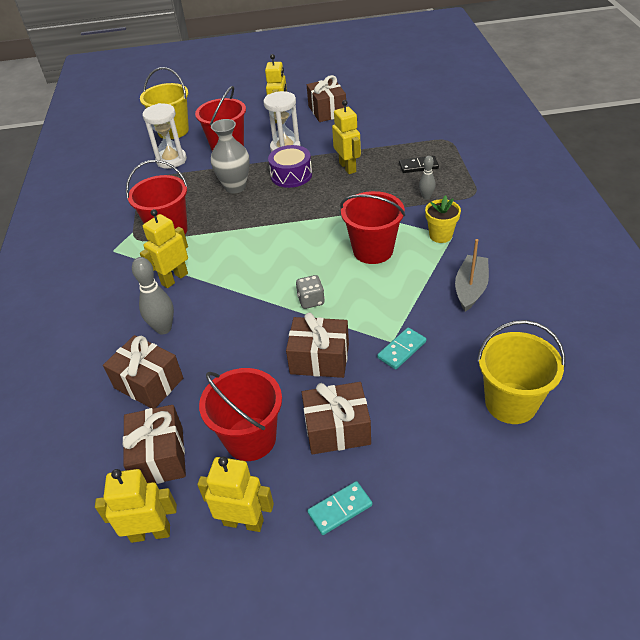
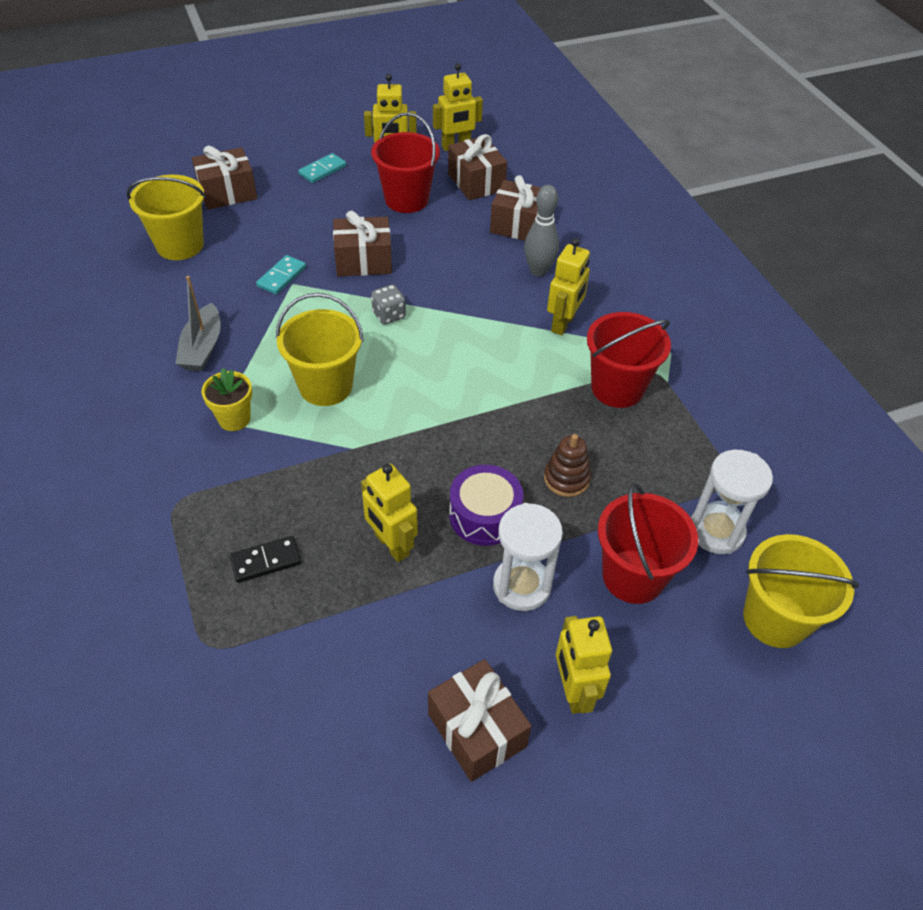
camera: 160 degrees right, 5 degrees up
grey vase [211,119,250,194] -> brown stacking toy [544,434,591,497]
brown gift [302,382,371,455] -> brown gift moved to [192,145,257,210]
red bucket [340,191,405,264] -> yellow bucket [276,293,364,406]
grey bowling pin [419,156,436,200] -> none

